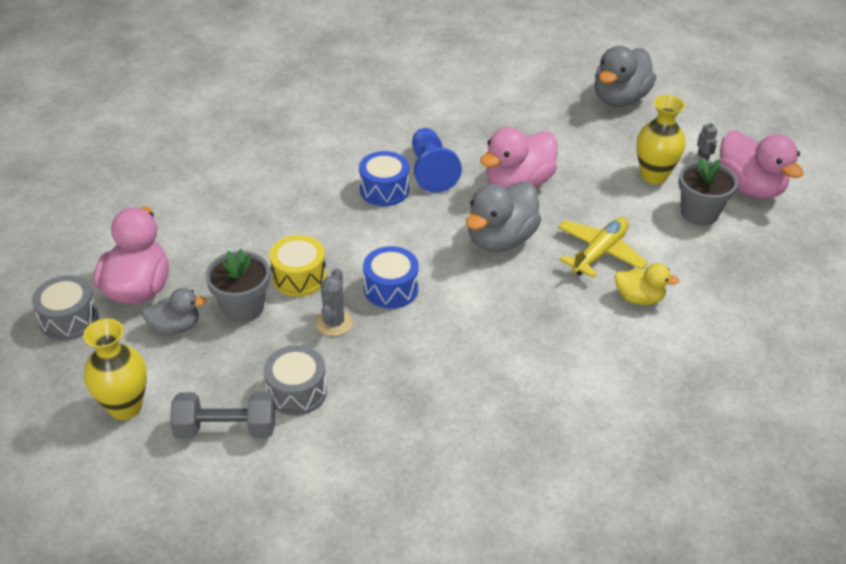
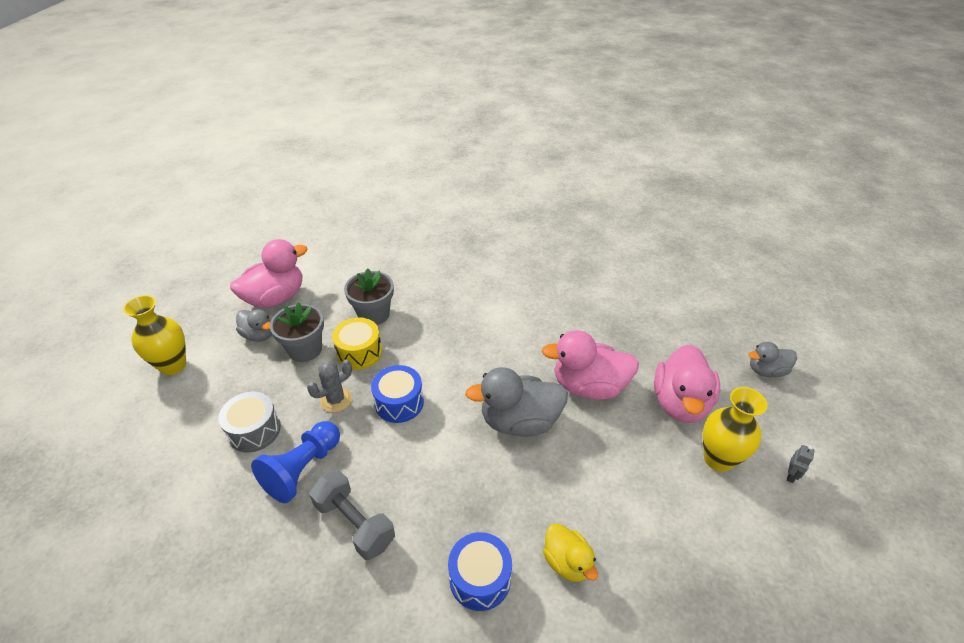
camera: 45 degrees right, 0 degrees up
grey drum [32,275,98,340] -> none
grey dumbbell [170,392,275,439] -> grey dumbbell moved to [309,470,395,560]
blue drum [359,151,409,206] -> blue drum moved to [448,532,512,611]
blue pawn [412,128,462,193] -> blue pawn moved to [251,421,340,503]
yellow plane [558,217,648,278] -> none
grey duck [594,46,656,107] -> grey duck [749,342,797,377], size x0.57
grey flower pot [679,158,738,226] -> grey flower pot moved to [344,268,394,325]
pink duck [720,130,803,199] -> pink duck moved to [654,344,720,423]

